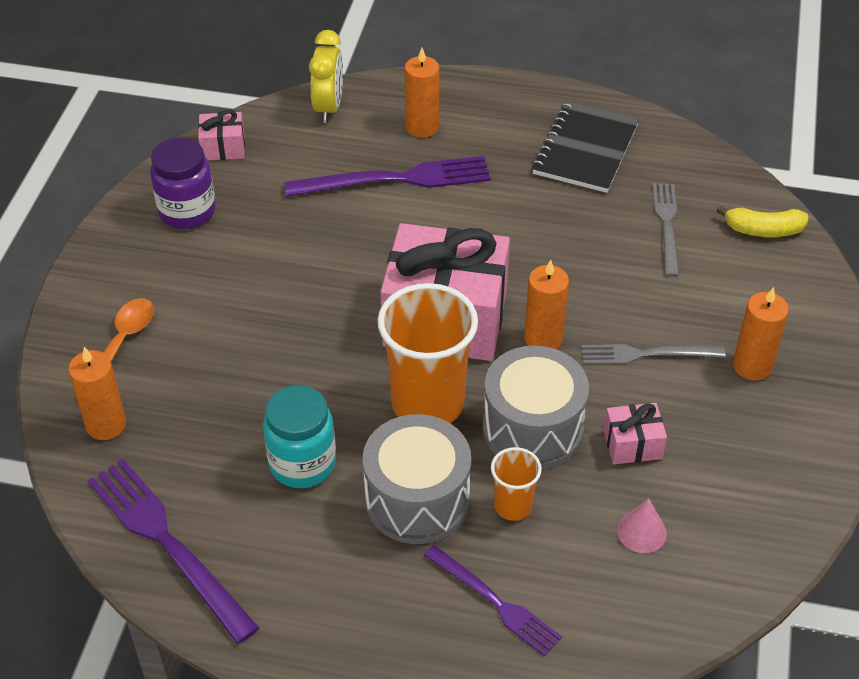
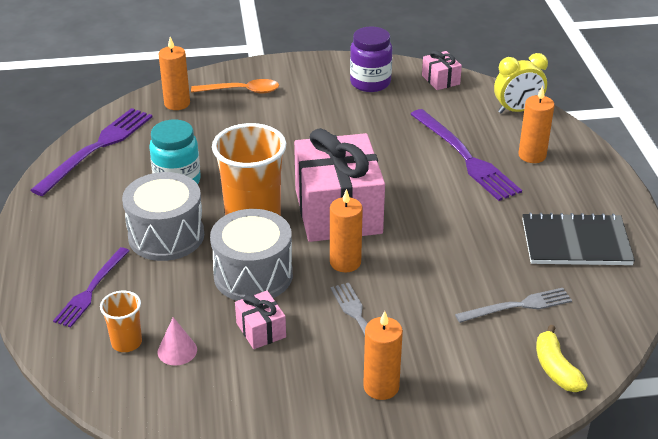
camera: 70 degrees right, 10 degrees down
orange cup [491,447,542,521] -> orange cup moved to [100,291,142,352]

